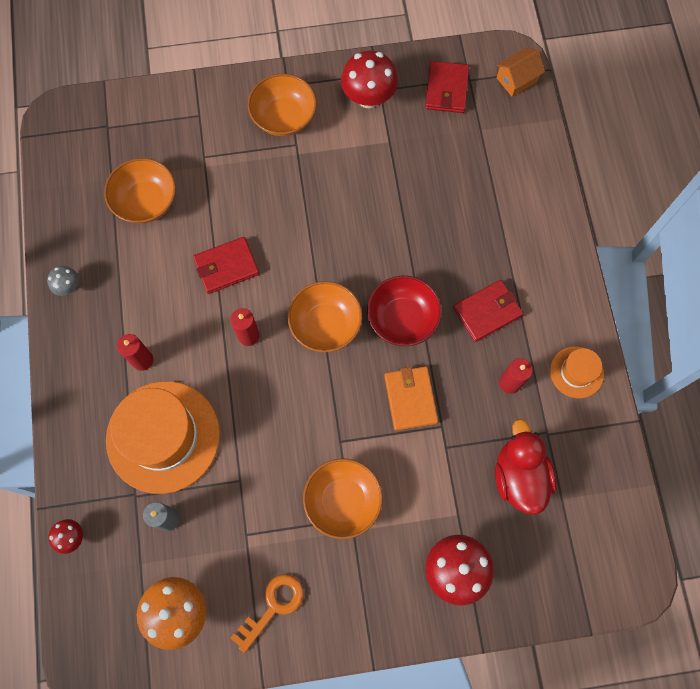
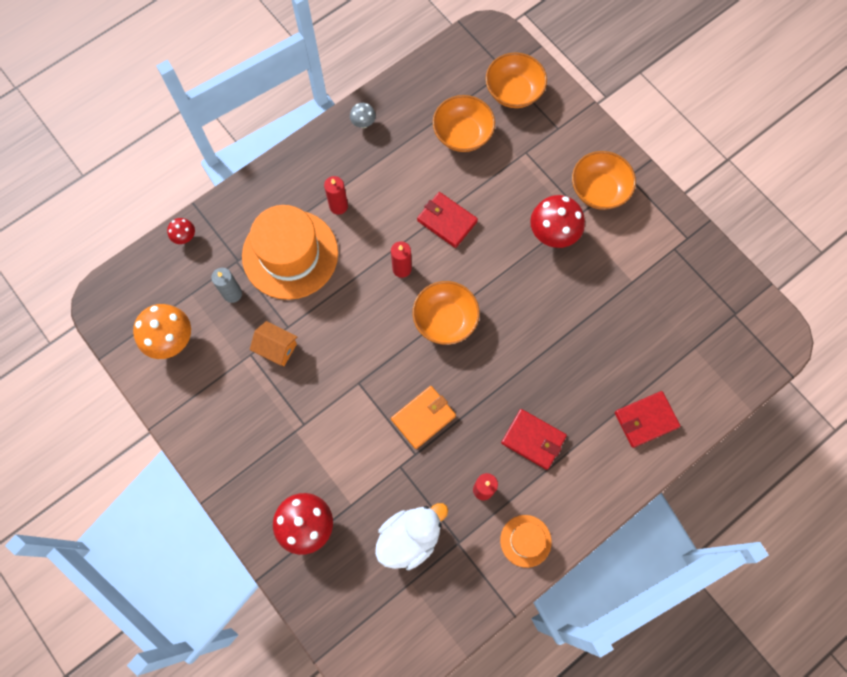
camera: 60 degrees right, 0 degrees up
orange key [230,574,304,653] -> none
orange bowl [303,458,383,539] -> orange bowl moved to [485,52,547,108]
red mushroom [341,51,398,109] -> red mushroom moved to [530,195,585,248]
red bowl [367,276,442,346] -> none
red wallet [425,61,469,113] -> red wallet moved to [615,391,680,448]
red duck [495,419,557,515] -> white duck [375,503,448,570]
orange house [496,48,545,97] -> orange house moved to [250,321,297,366]

